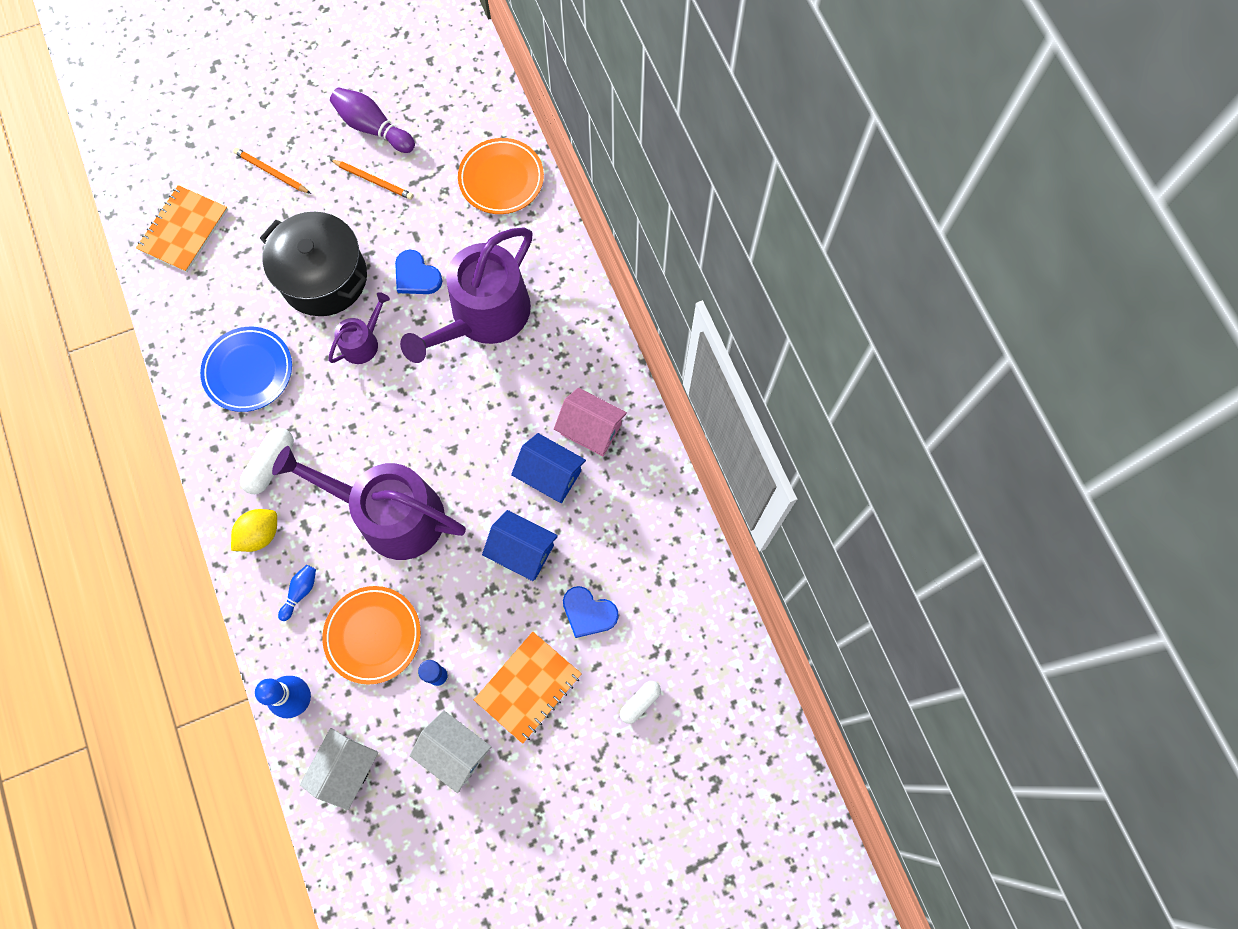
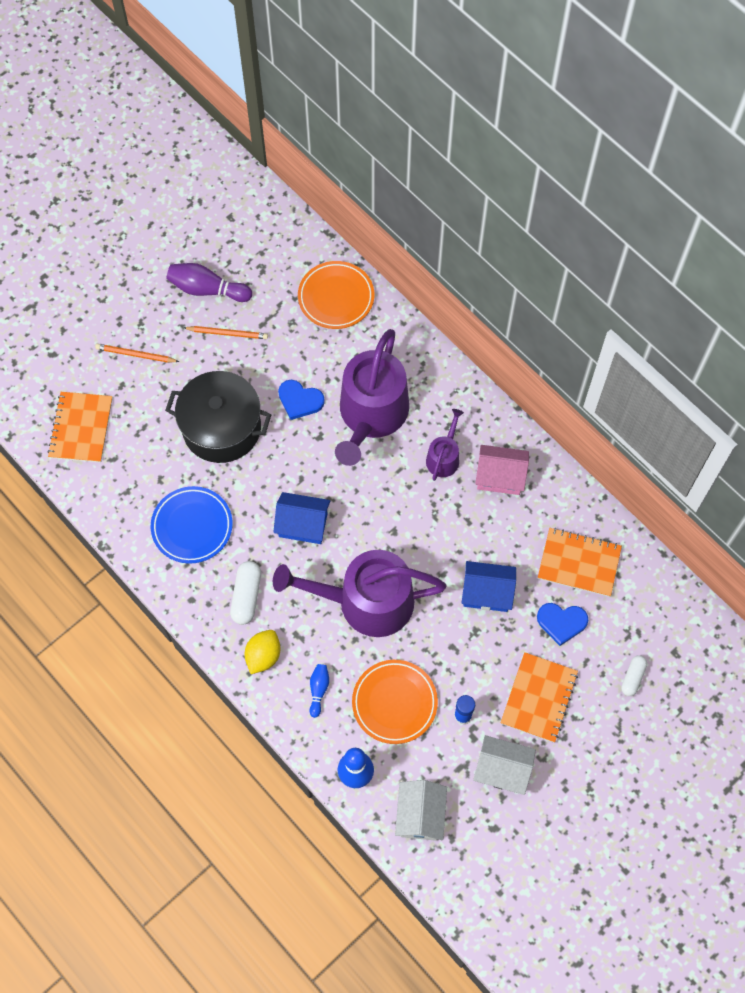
camera: 20 degrees left, 5 degrees down
purple watering can [328,292,390,364] -> purple watering can moved to [426,409,464,481]
blue house [511,433,586,503] -> blue house moved to [274,492,330,544]
none -> orange notebook [538,528,622,597]

